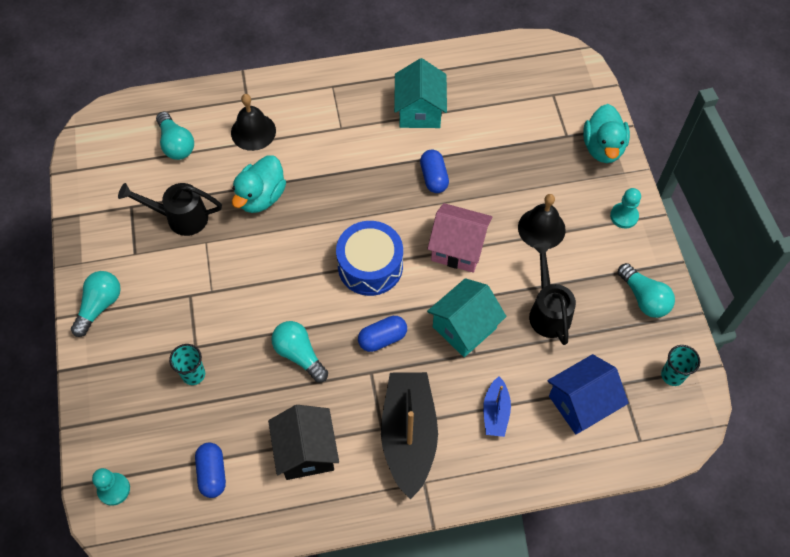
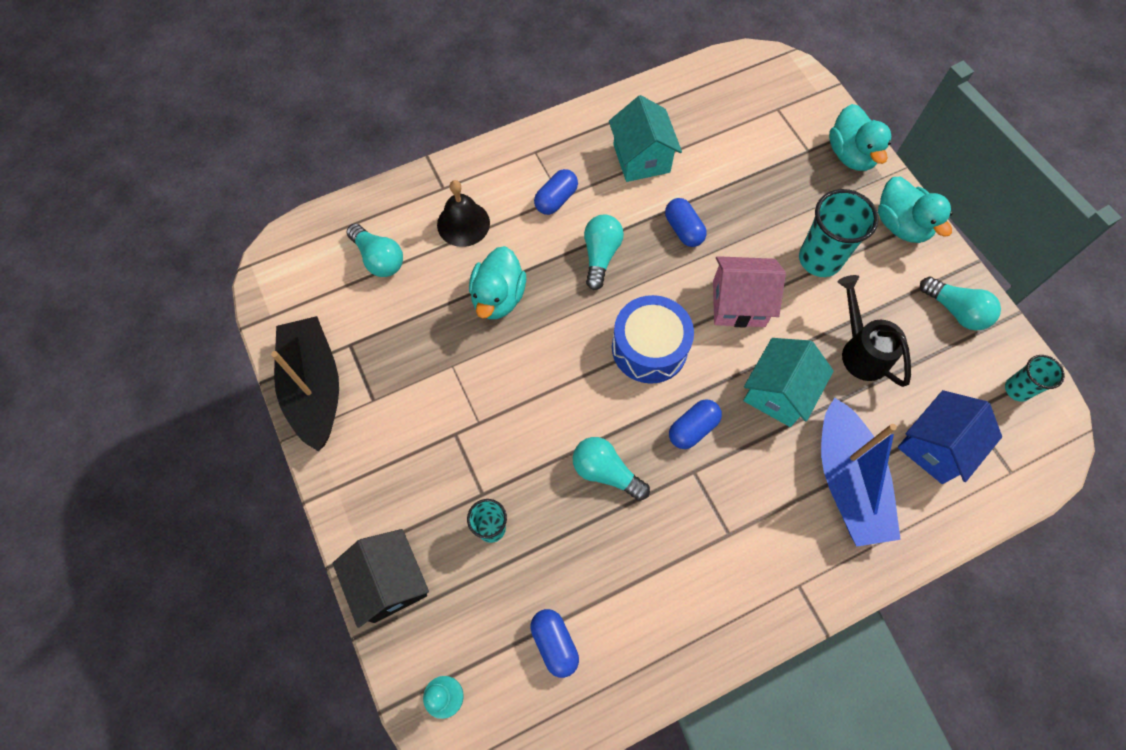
camera: 15 degrees left, 5 degrees up
turquoise light bulb [71,271,121,337] -> turquoise light bulb moved to [584,215,624,290]
black watering can [118,183,222,236] -> none
black house [268,405,339,480] -> black house moved to [333,529,429,628]
black boat [381,372,438,499] -> black boat moved to [271,316,339,451]
blue boat [483,376,511,437] -> blue boat [821,398,901,546], size x2.02
black bell [518,194,566,249] -> turquoise cup [799,189,879,277]
turquoise pawn [610,188,641,228] -> turquoise duck [878,177,953,243]
none -> blue capsule [534,169,578,215]

